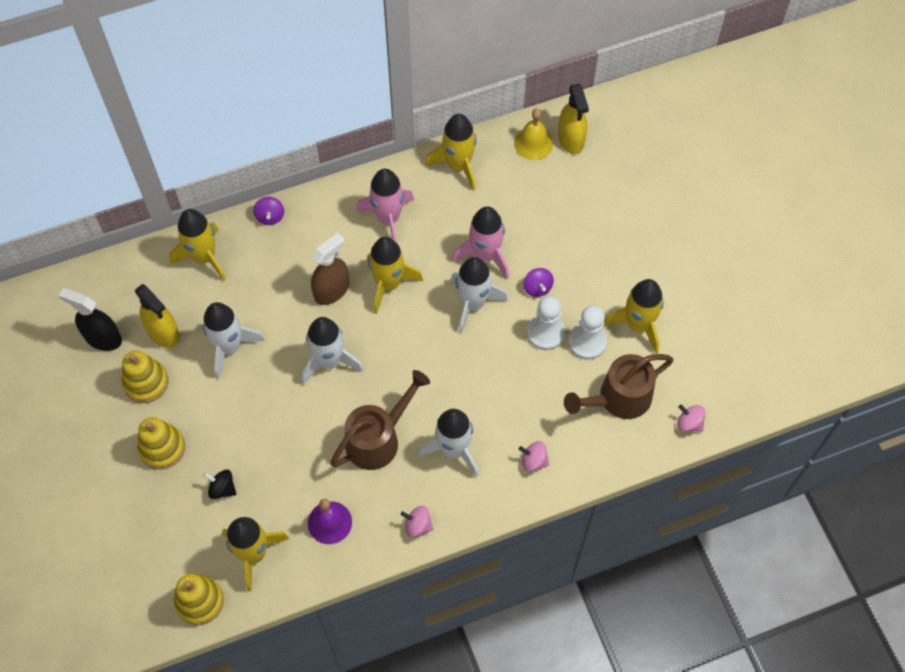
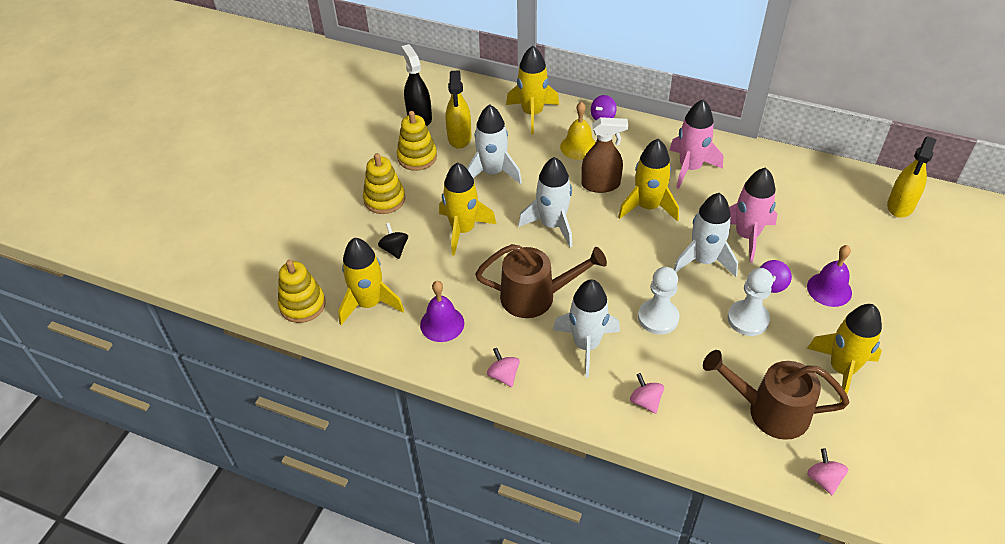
camera: 45 degrees right, 15 degrees down
yellow rocket [426,114,477,191] -> yellow rocket moved to [439,162,496,256]
yellow bell [514,109,553,160] -> yellow bell moved to [560,102,596,160]
white pawn [568,305,607,360] -> white pawn moved to [638,267,679,334]
none -> purple bell [807,245,852,307]

